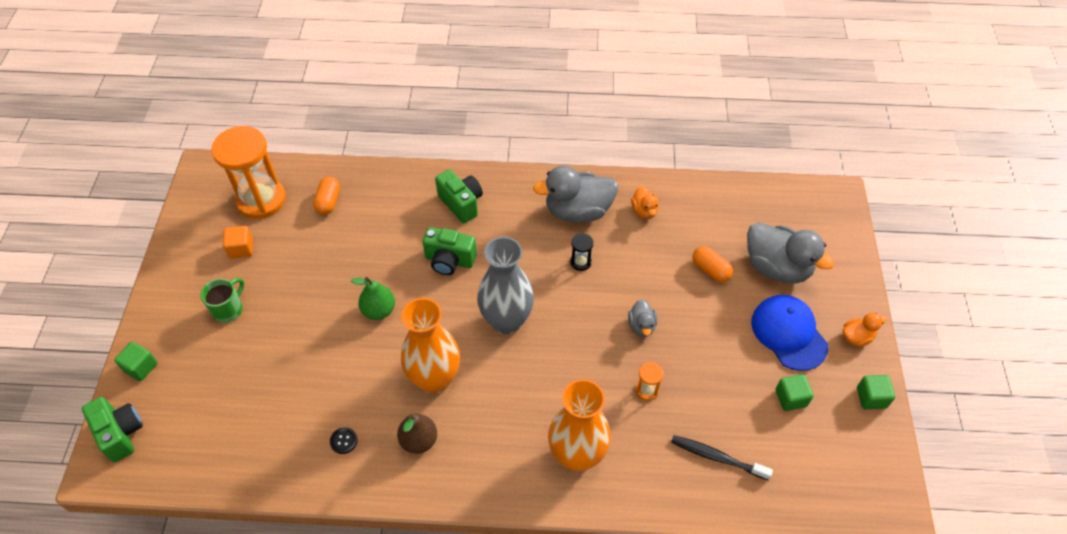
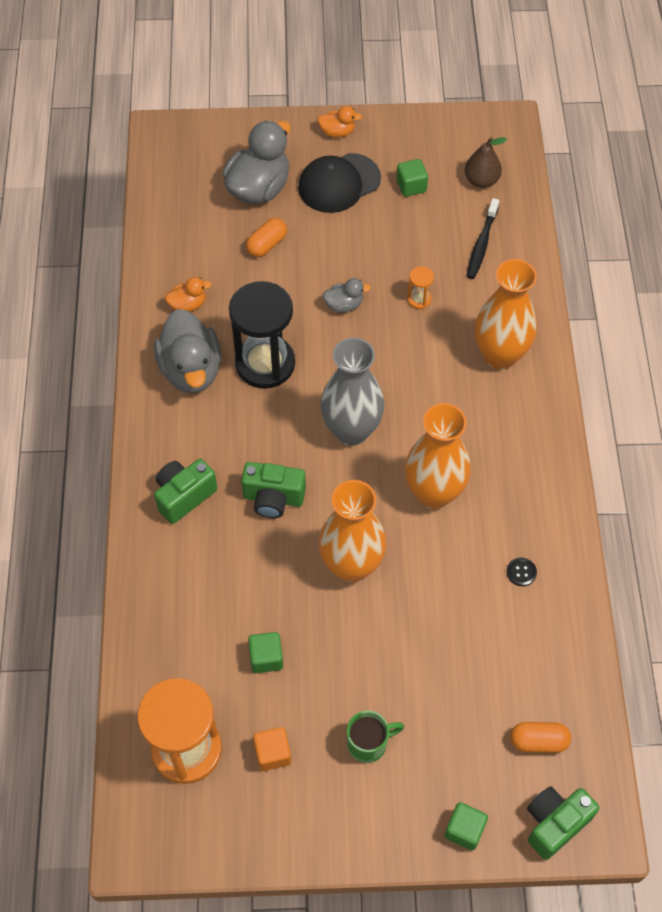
camera: 95 degrees left, 5 degrees up
green mug [201,278,244,323] -> green mug turned 135 degrees clockwise [347,711,404,763]
orange capsule [313,177,340,215] -> orange capsule moved to [510,722,571,753]
green pear [351,277,395,320] -> orange vase [319,480,386,582]
brown pear [397,414,437,454] -> brown pear moved to [465,137,507,188]
green camera [423,227,477,275] -> green camera turned 90 degrees clockwise [241,462,306,518]
black hourglass [570,233,594,271] -> black hourglass [229,281,295,389], size x2.43
blue cap [751,295,828,371] -> black cap [298,153,381,213]
orange duck [843,313,886,347] -> orange duck turned 120 degrees clockwise [317,106,362,137]
green cube [857,375,895,409] -> green cube moved to [248,632,283,673]

